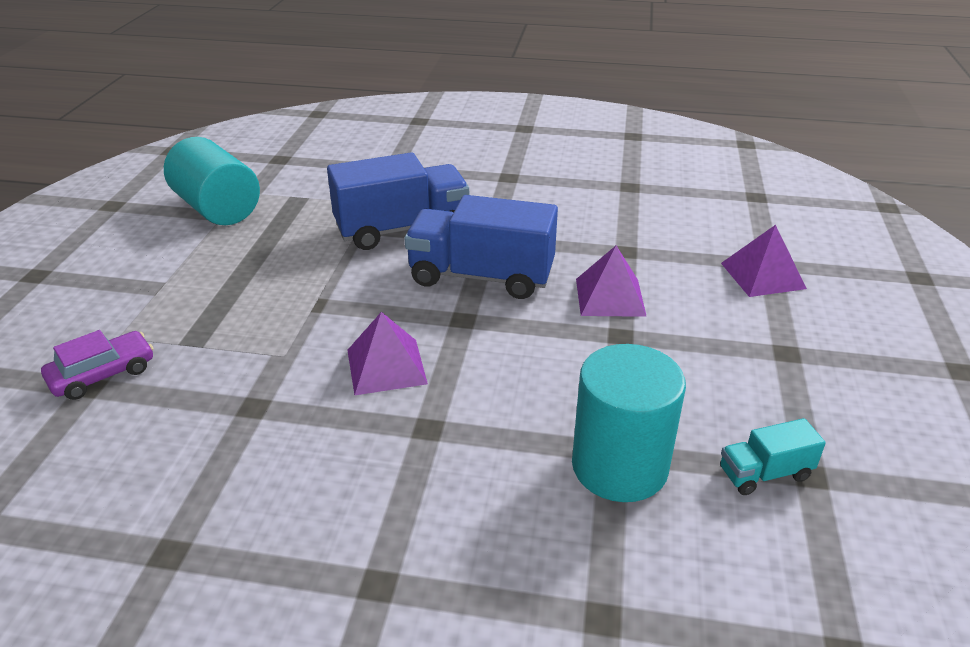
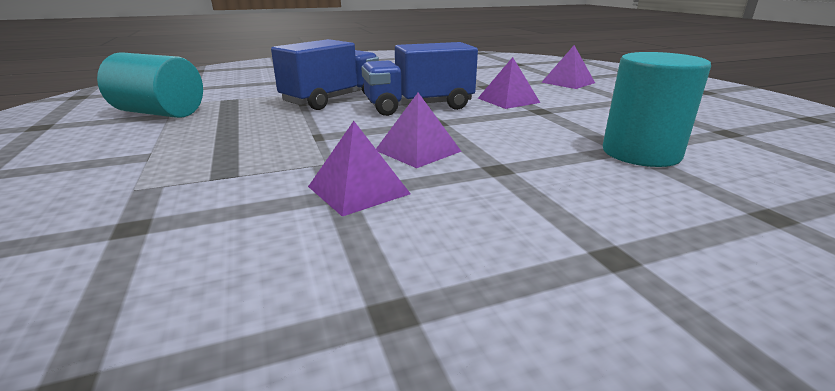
camera: 30 degrees left, 10 degrees down
purple car [41,330,154,400] -> none
turquoise truck [720,418,826,495] -> none
none -> purple pyramid [308,121,411,216]

